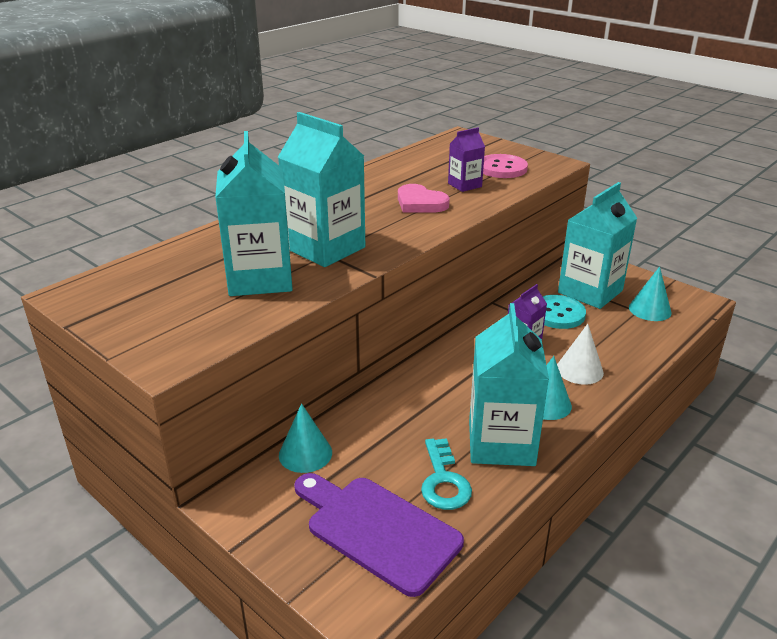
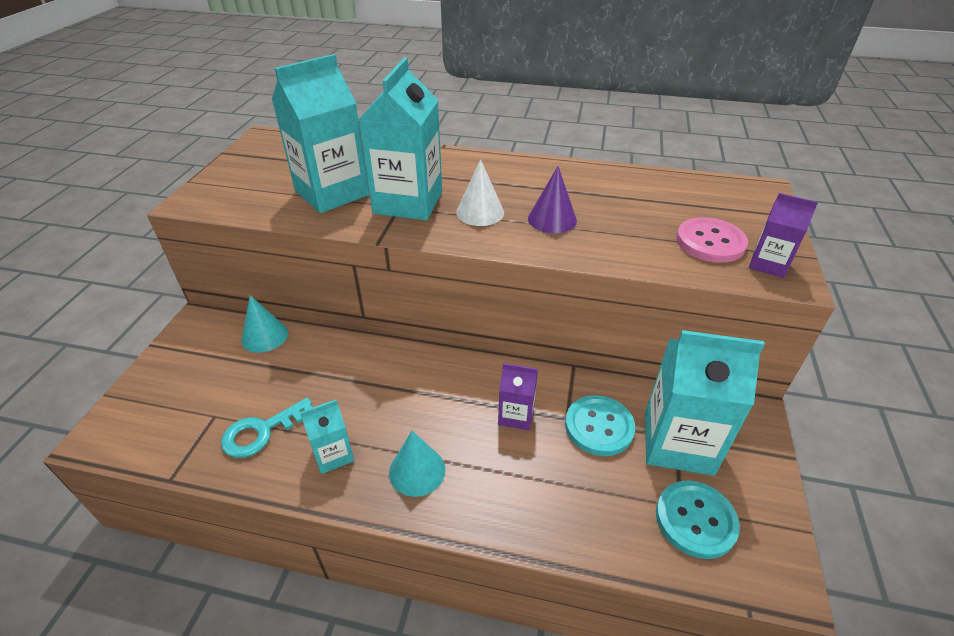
camera: 60 degrees right, 10 degrees up
purple cutting board [294,473,464,597] -> none
pink heart [398,184,450,212] -> purple cone [528,166,577,233]
purple carton [448,128,485,192] -> purple carton moved to [749,193,818,278]
turquoise carton [469,303,549,466] -> turquoise carton [300,400,354,474], size x0.51
white cone [557,324,604,385] -> white cone moved to [456,159,504,226]
turquoise cone [629,267,672,321] -> turquoise button [656,481,740,559]

